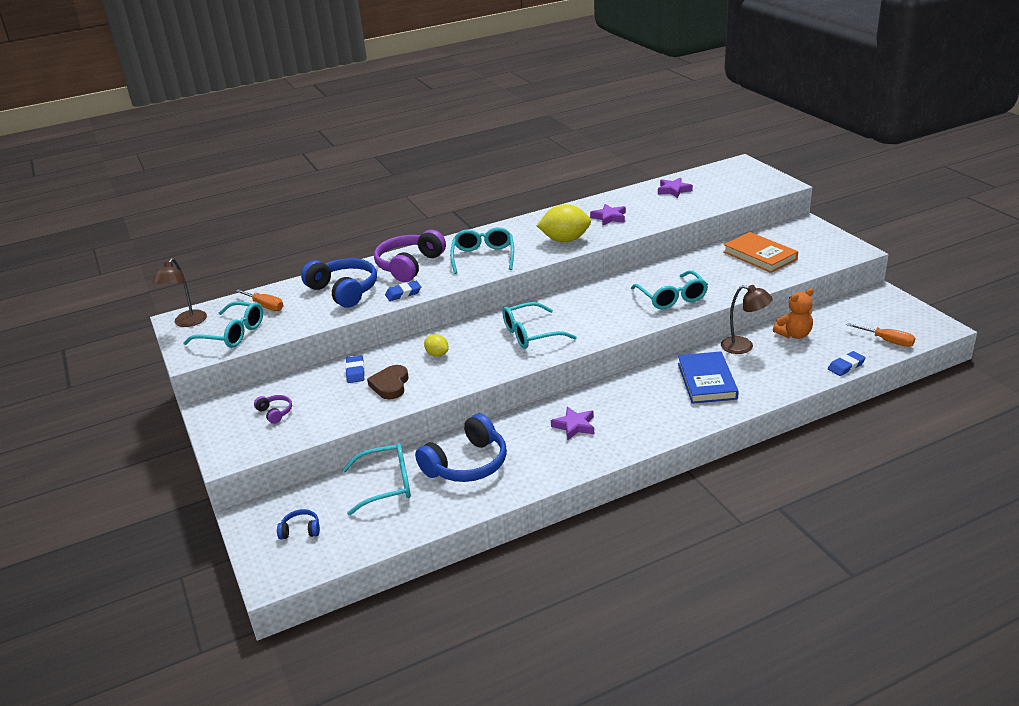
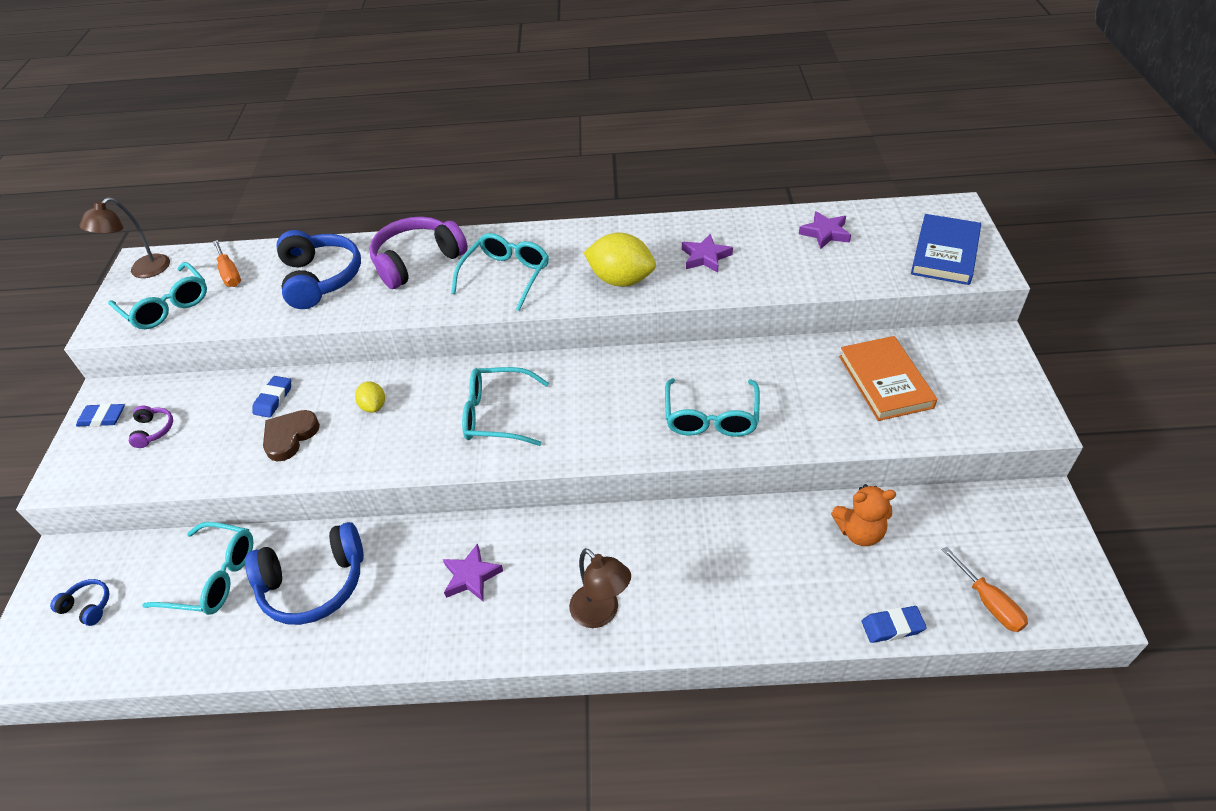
camera: 25 degrees right, 15 degrees up
blue eraser [385,281,421,301] -> blue eraser moved to [76,403,125,427]
blue book [678,351,739,404] -> blue book moved to [911,214,981,285]
brown lamp [721,285,773,354] -> brown lamp moved to [569,548,631,628]

